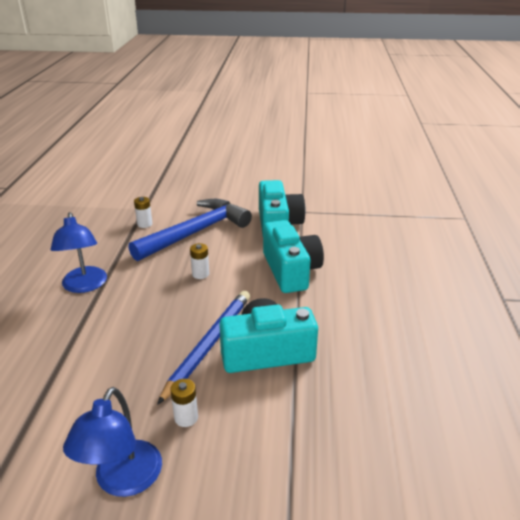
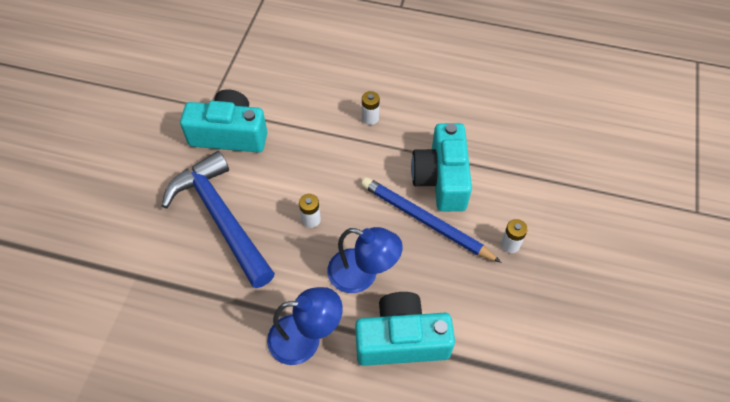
camera: 80 degrees left, 25 degrees up
blue lamp [63,387,162,497] -> blue lamp moved to [327,227,403,293]
white battery [134,197,152,228] -> white battery moved to [362,91,380,125]
turquoise camera [263,220,324,293] -> turquoise camera moved to [355,292,455,366]

